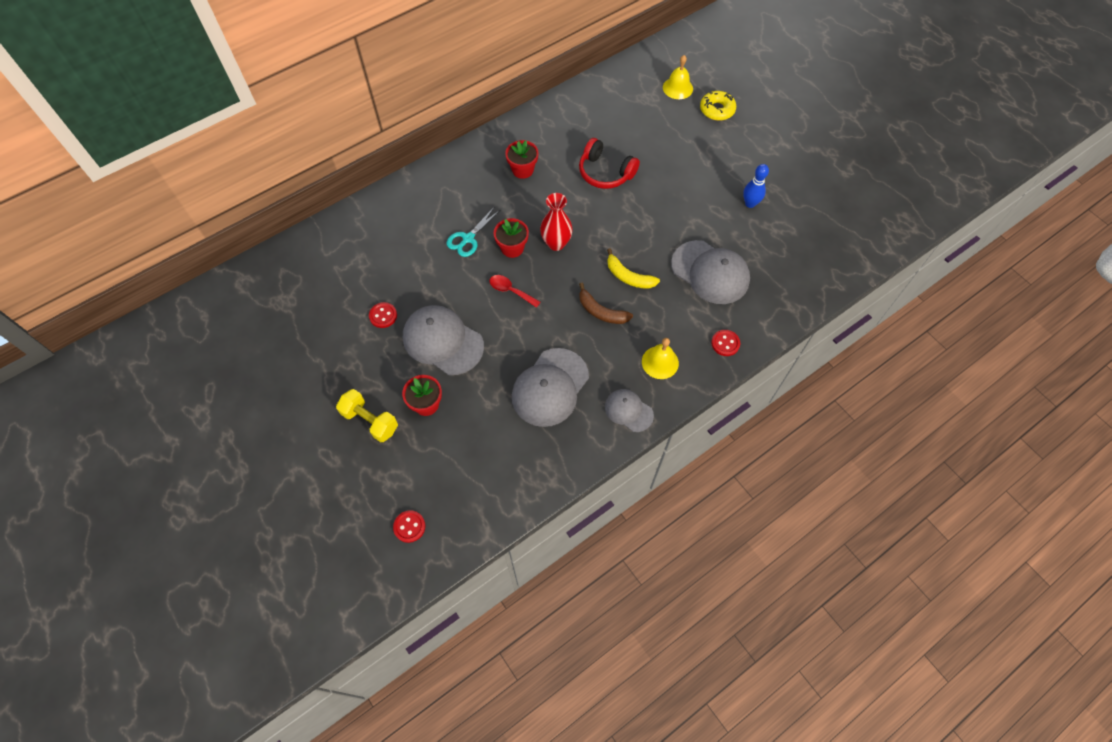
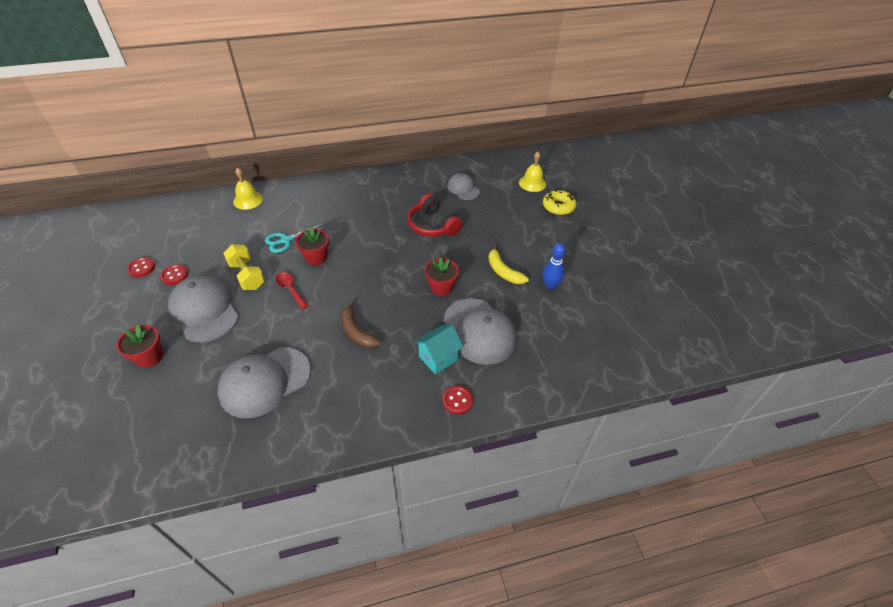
camera: 20 degrees right, 15 degrees down
yellow dumbbell [336,389,398,443] -> yellow dumbbell moved to [223,244,265,290]
red button [393,510,425,543] -> red button moved to [127,257,155,277]
red flower pot [505,140,539,179] -> red flower pot moved to [425,258,459,296]
red vase [540,193,573,251] -> none
grey cap [605,389,654,432] -> grey cap moved to [447,173,480,200]
yellow banana [607,248,660,289] -> yellow banana moved to [488,245,529,284]
yellow bell [642,338,679,379] -> yellow bell moved to [233,168,263,210]
none -> turquoise house [415,325,464,374]

